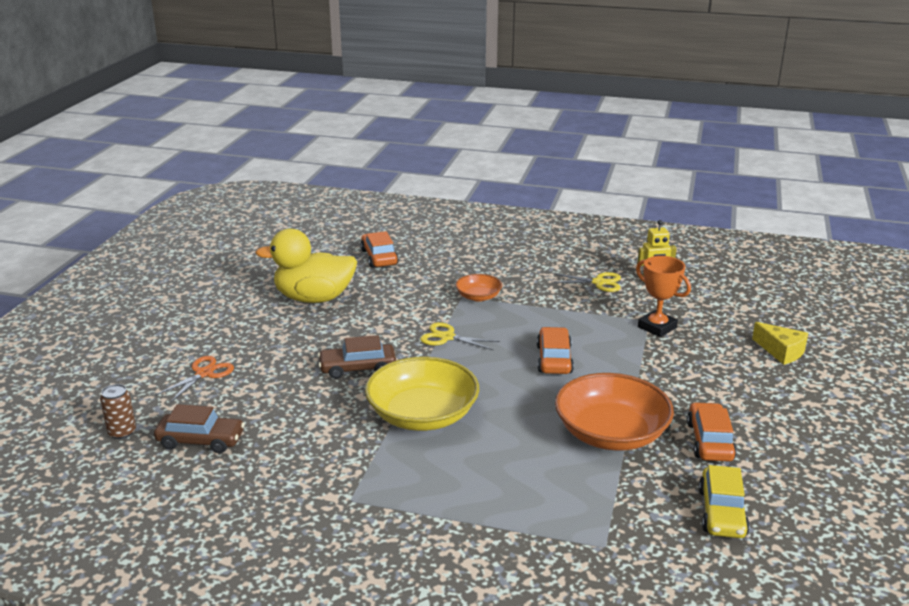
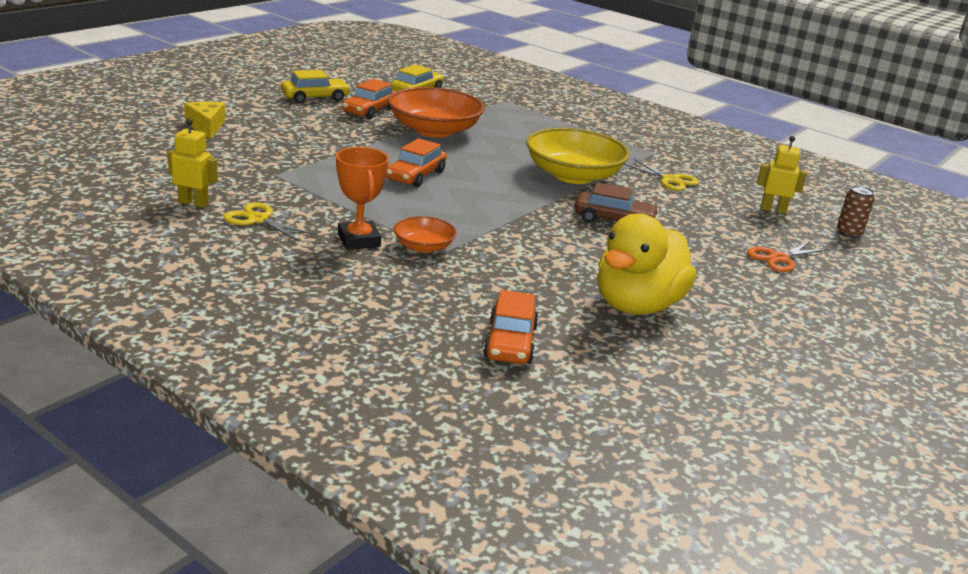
camera: 160 degrees left, 0 degrees up
brown car [154,404,245,453] -> yellow robot [757,136,807,214]
yellow duck [255,229,357,303] -> yellow duck turned 105 degrees clockwise [597,213,696,315]
yellow scissors [420,322,500,350] -> yellow scissors moved to [624,159,699,191]
orange trophy [636,256,691,337] -> orange trophy moved to [336,147,389,250]
none -> yellow car [281,70,351,103]

